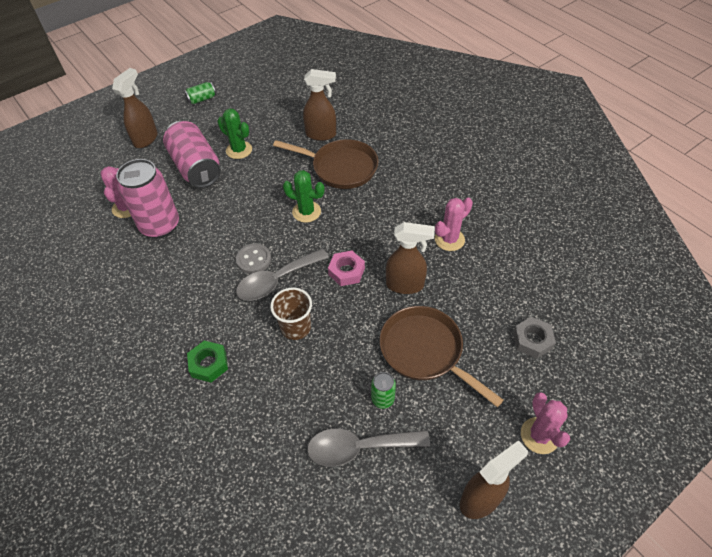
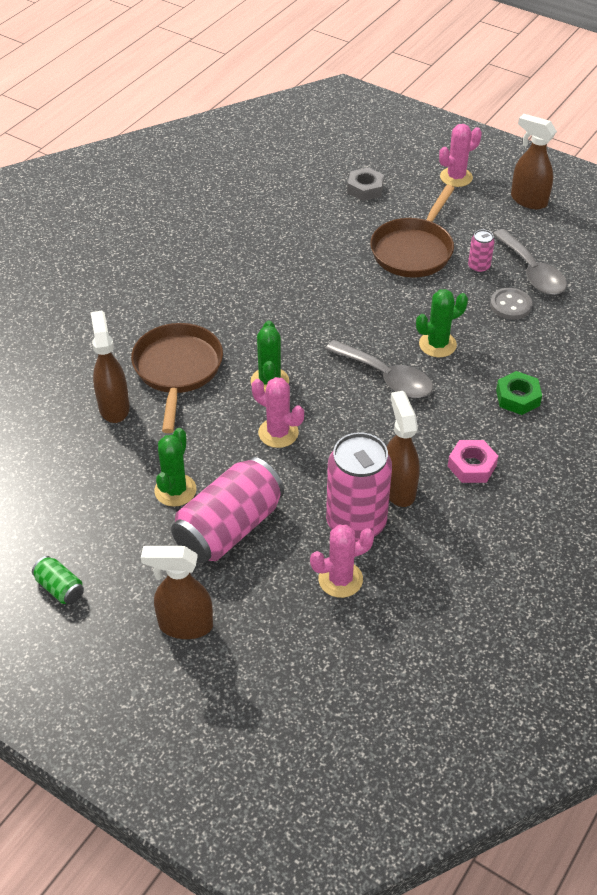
camera: 110 degrees left, 5 degrees down
grey button [236,244,271,274] -> grey button moved to [490,288,532,320]
brown cup [270,288,312,340] -> green cactus [416,289,468,357]
pink nut [328,251,365,286] -> pink nut moved to [448,440,498,483]
green can [371,372,396,409] -> pink can [468,229,495,273]
brown spray bottle [386,222,435,294] -> brown spray bottle moved to [387,391,420,507]
pink cactus [435,198,473,251] -> pink cactus moved to [252,377,304,448]

